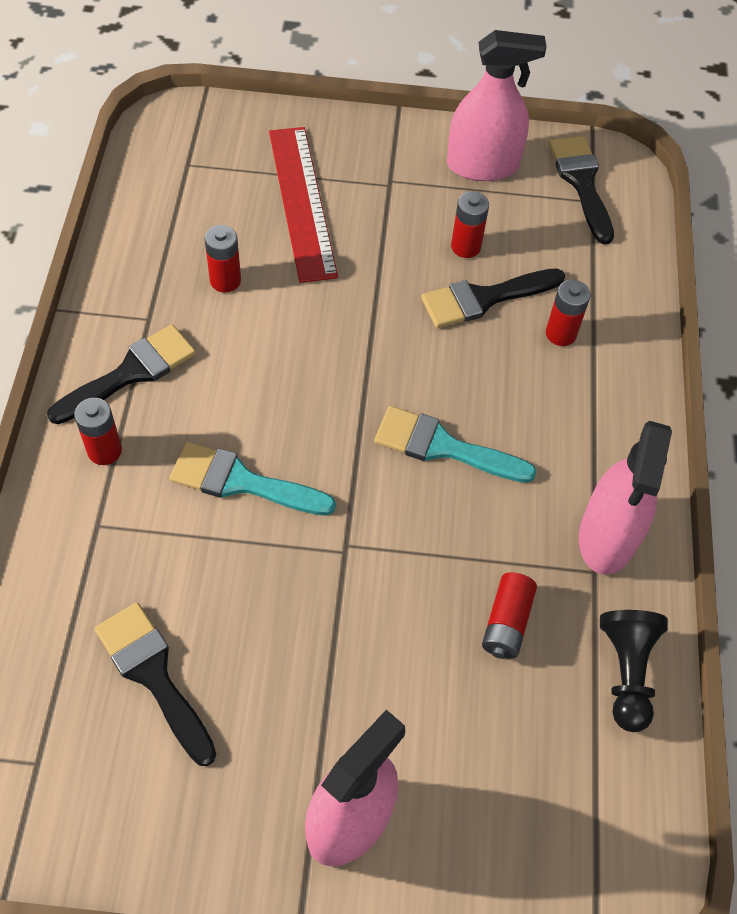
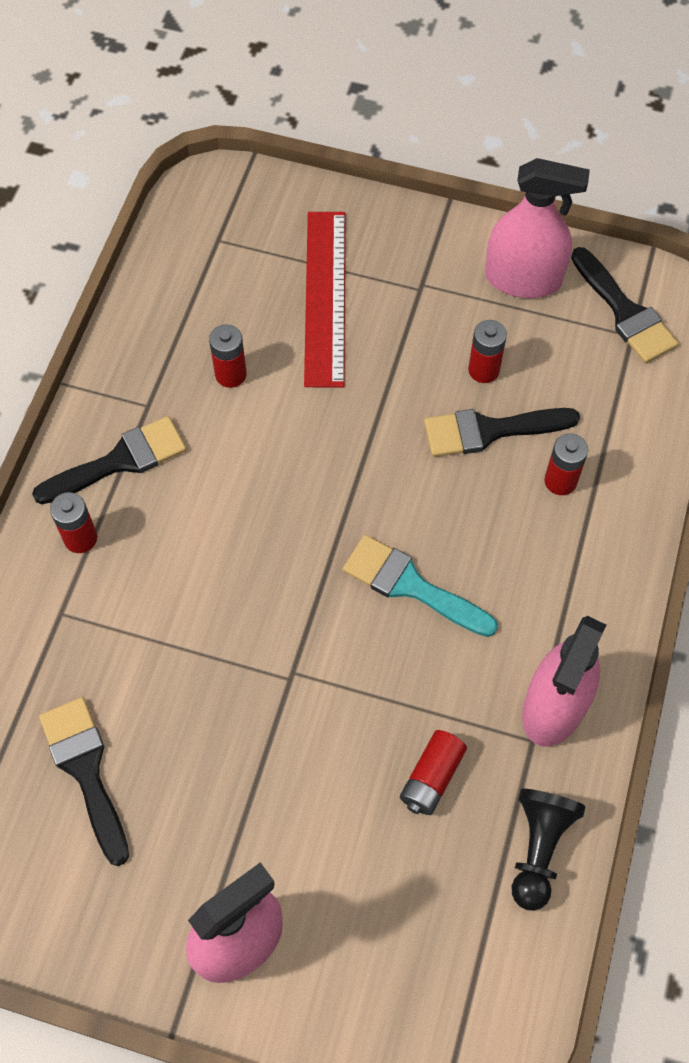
camera: 15 degrees right, 5 degrees up
turquoise brush [170,442,336,516] -> none
black brush [549,136,614,245] -> black brush turned 150 degrees clockwise [571,247,679,363]

